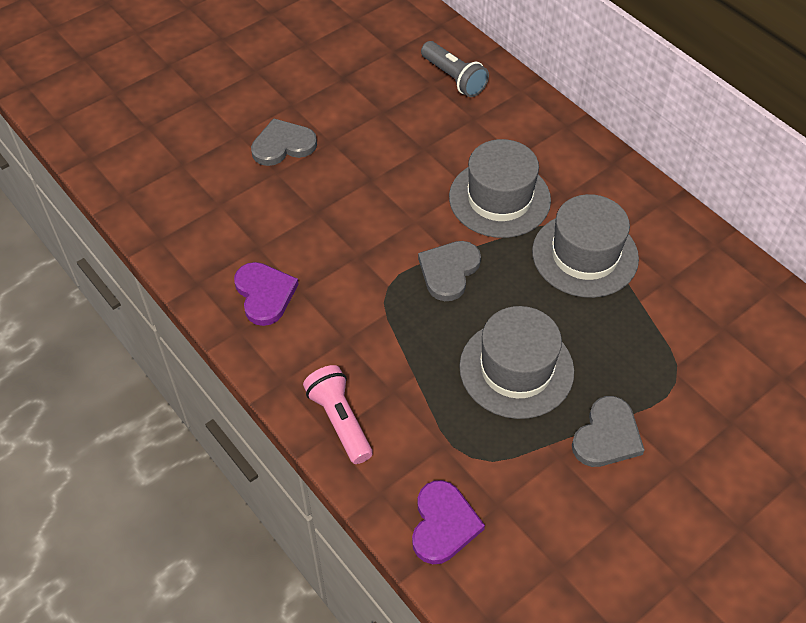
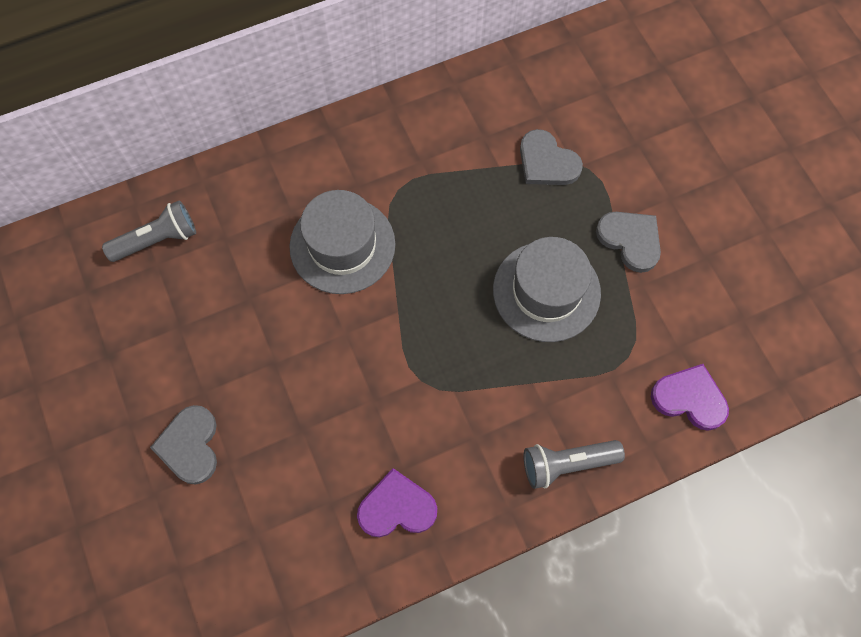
camera: 75 degrees left, 15 degrees up
pink flashlight [303,365,373,464] -> grey flashlight [524,440,625,489]
grey heart [418,241,481,301] -> grey heart moved to [520,129,583,185]
grey hat [532,194,639,298] -> none

